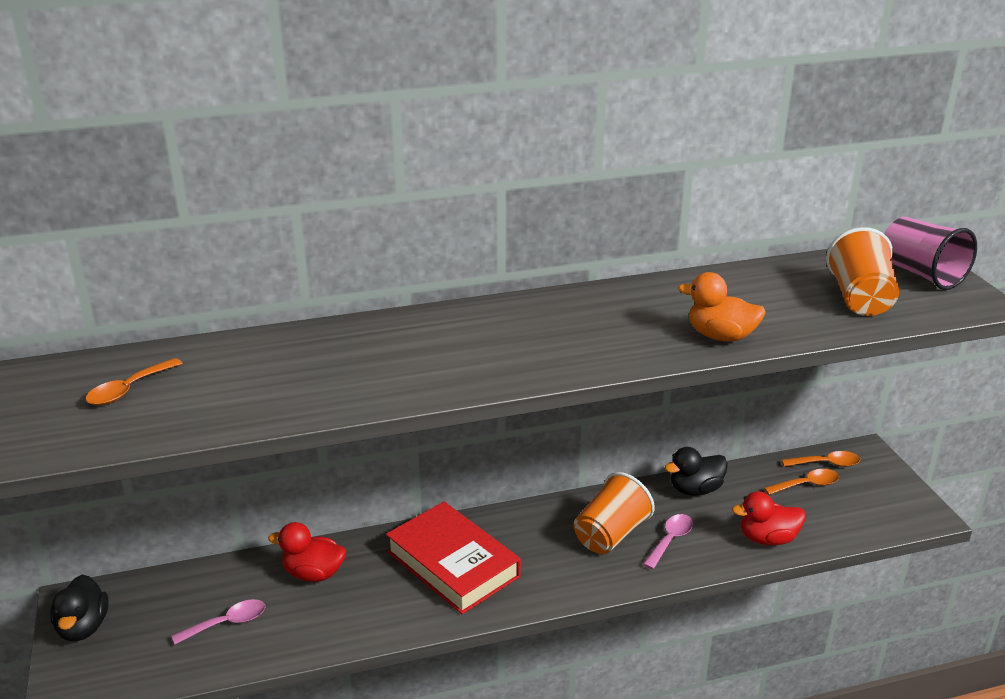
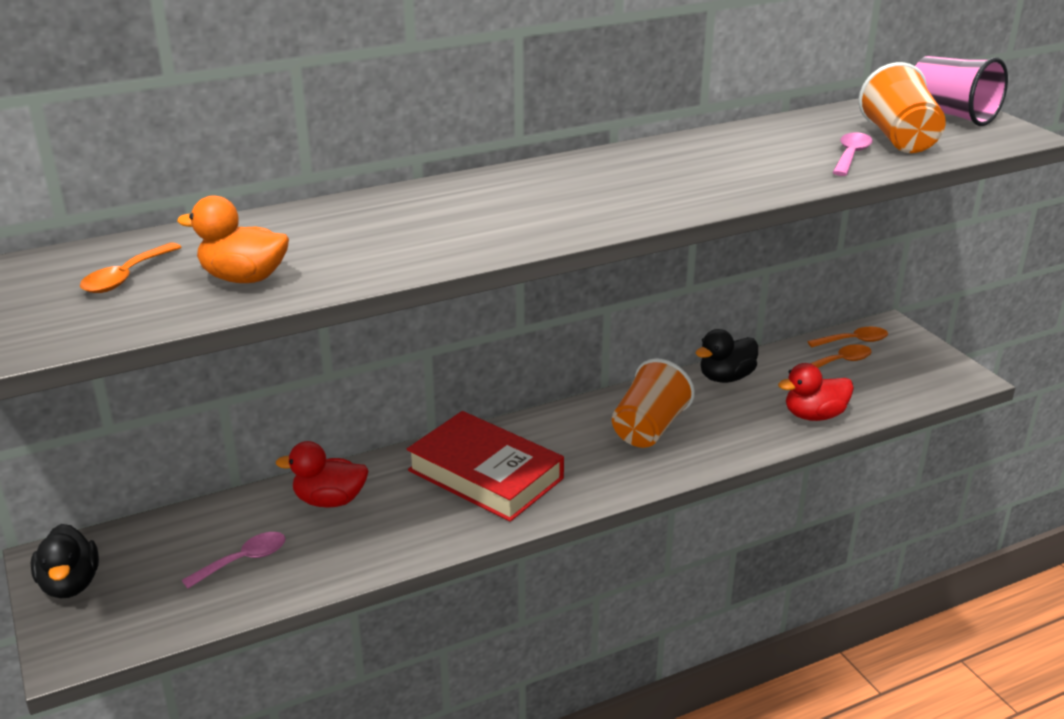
camera: 10 degrees left, 0 degrees up
pink spoon [643,514,693,569] -> pink spoon moved to [832,132,873,176]
orange duck [678,272,766,342] -> orange duck moved to [177,195,289,283]

